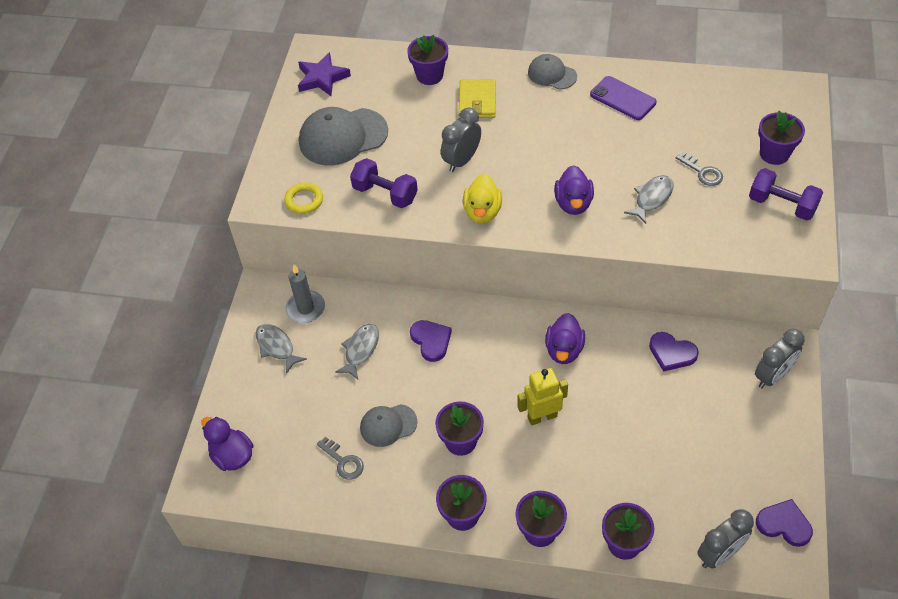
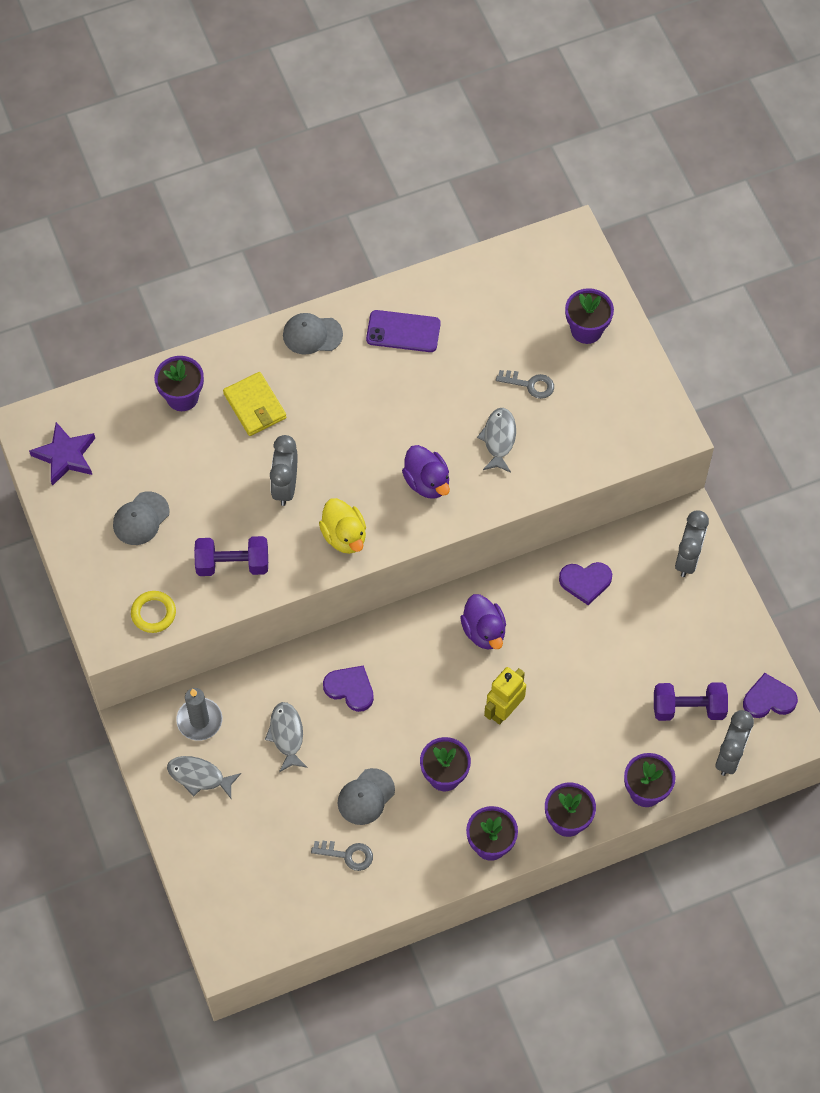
camera: 35 degrees left, 10 degrees up
purple duck [201,417,254,471] -> none
grey cap [299,107,388,165] -> grey cap [113,492,170,545], size x0.58
purple dumbbell [749,168,823,221] -> purple dumbbell moved to [654,682,728,721]

